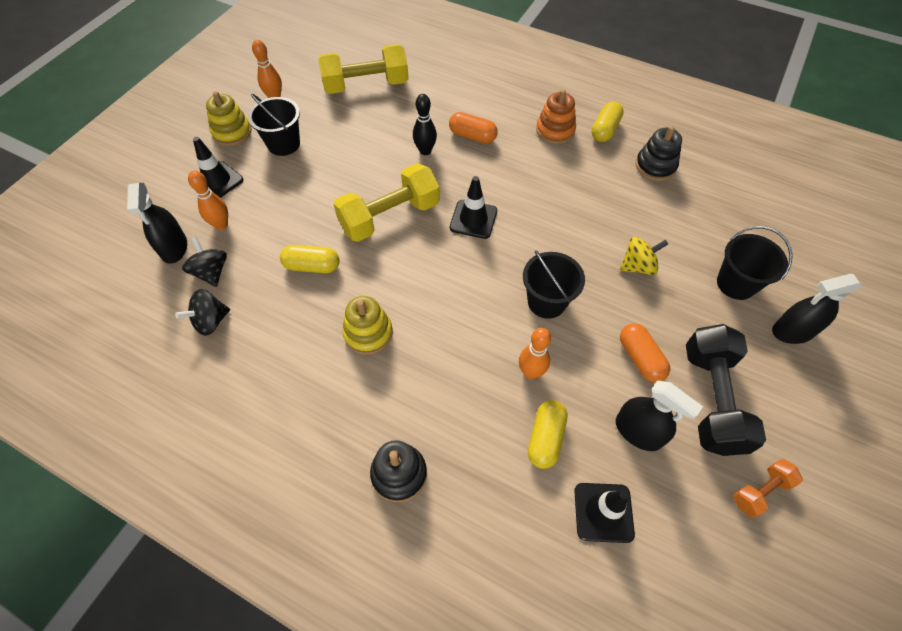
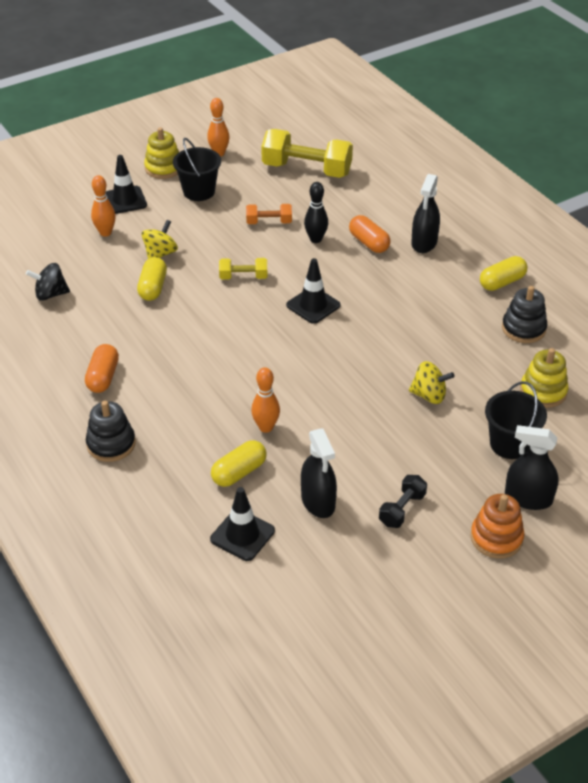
camera: 30 degrees right, 15 degrees down
black spray bottle [127,183,187,264] -> black spray bottle moved to [411,174,440,253]
black spinning top [182,237,227,287] -> none
yellow capsule [280,245,339,273] -> yellow capsule turned 60 degrees clockwise [137,257,167,301]
yellow dumbbell [334,163,440,242] -> yellow dumbbell [219,258,267,280], size x0.50
yellow stacking toy [342,296,393,355] -> yellow stacking toy moved to [520,348,568,408]
black bucket [523,251,585,319] -> none
orange stacking toy [536,89,576,144] -> orange stacking toy moved to [470,494,525,559]
orange capsule [620,323,670,382] -> orange capsule moved to [85,344,119,393]
black dumbbell [686,324,766,456] -> black dumbbell [379,475,427,528], size x0.50
orange dumbbell [733,459,803,518] -> orange dumbbell moved to [246,204,292,224]
none -> yellow spinning top [142,220,178,259]

